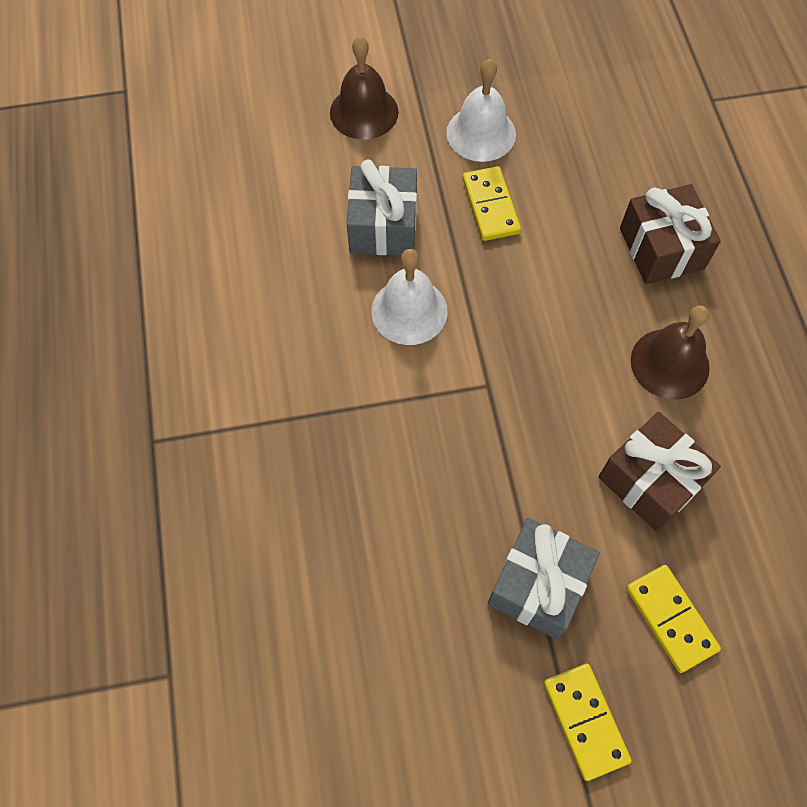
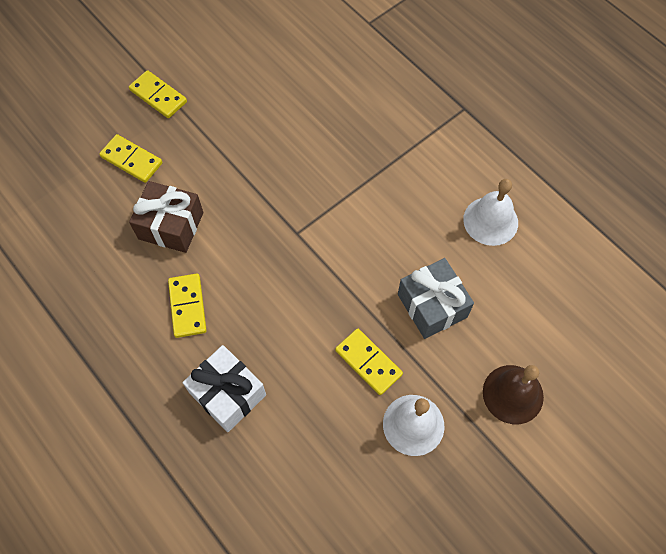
camera: 150 degrees right, 0 degrees up
white bell [371,249,448,345] -> white bell moved to [463,179,518,246]
grey gift [488,518,600,639] -> none
brown gift [620,184,721,284] -> white gift [183,345,266,432]
brown bell [631,305,710,400] -> yellow domino [168,274,207,338]

